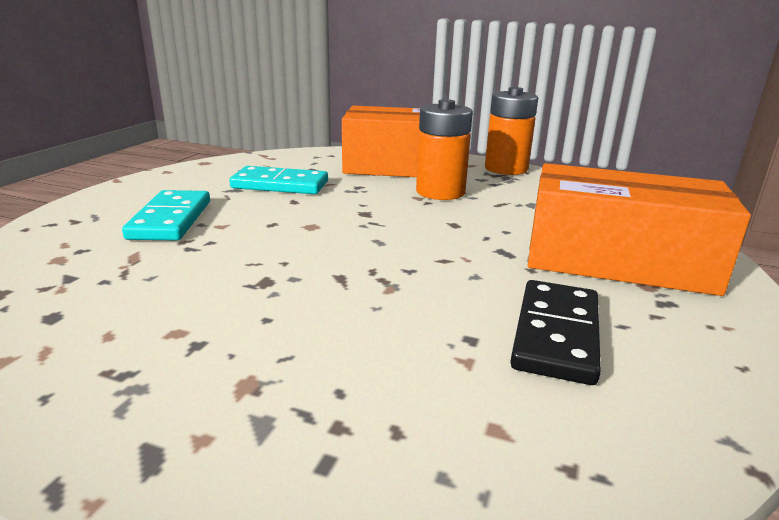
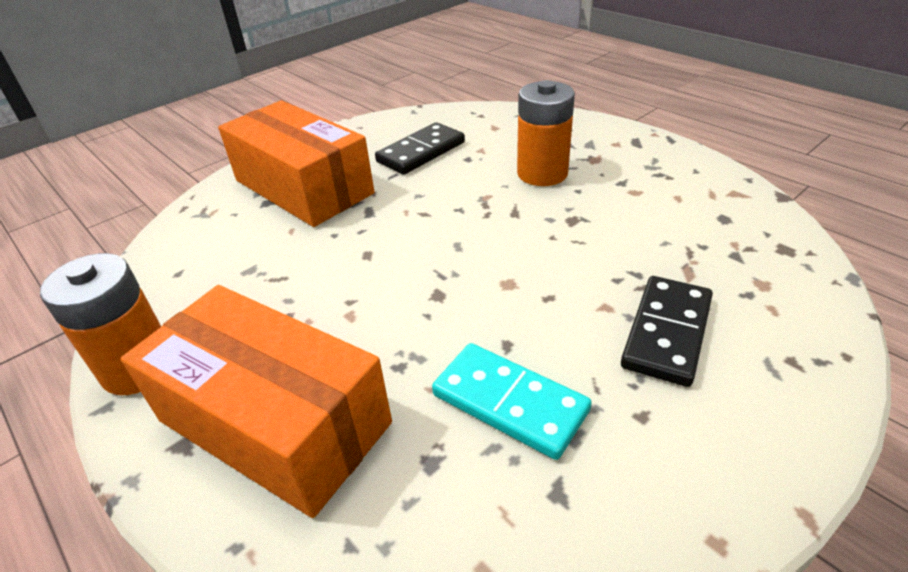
camera: 150 degrees left, 15 degrees up
turquoise domino [122,190,210,240] -> black domino [621,276,713,387]
orange battery [416,99,473,200] -> orange battery moved to [517,80,575,186]

